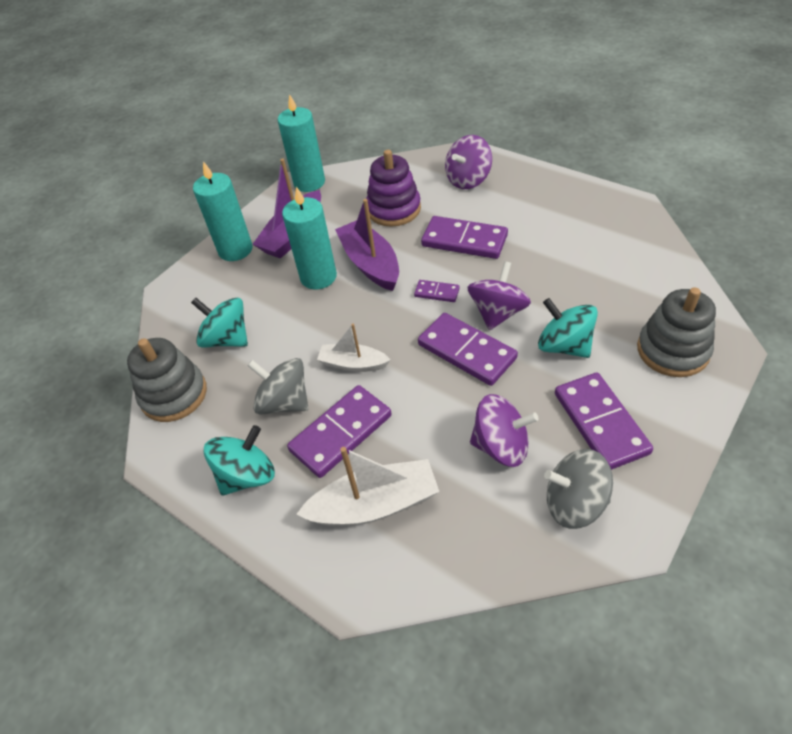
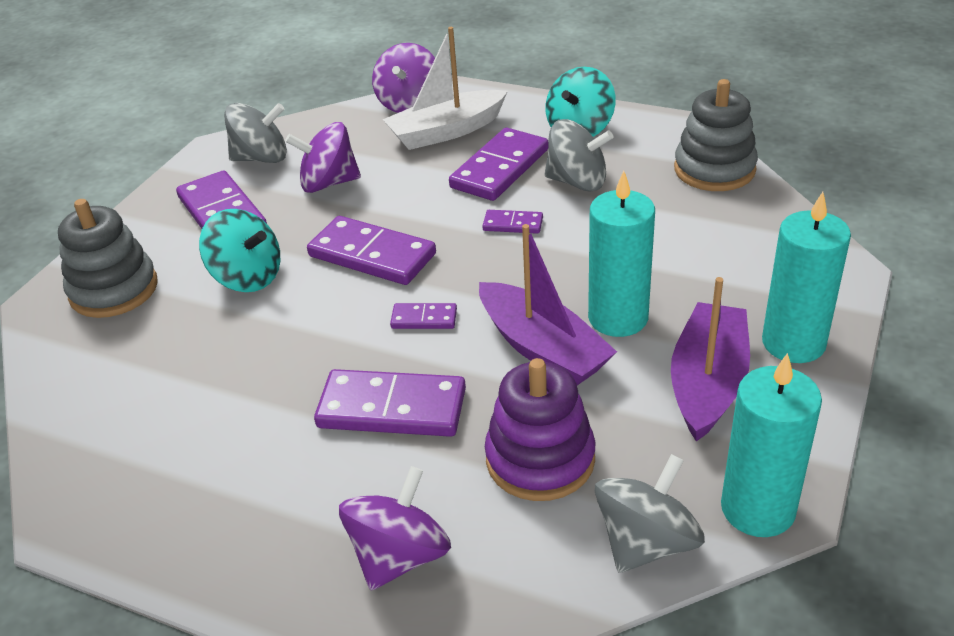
camera: 165 degrees right, 10 degrees down
turquoise spinning top [191,298,248,348] -> none
white boat [317,323,391,372] -> purple domino [482,210,543,234]
purple spinning top [468,261,531,330] -> purple spinning top moved to [372,43,435,113]
none -> grey spinning top [595,454,705,573]

